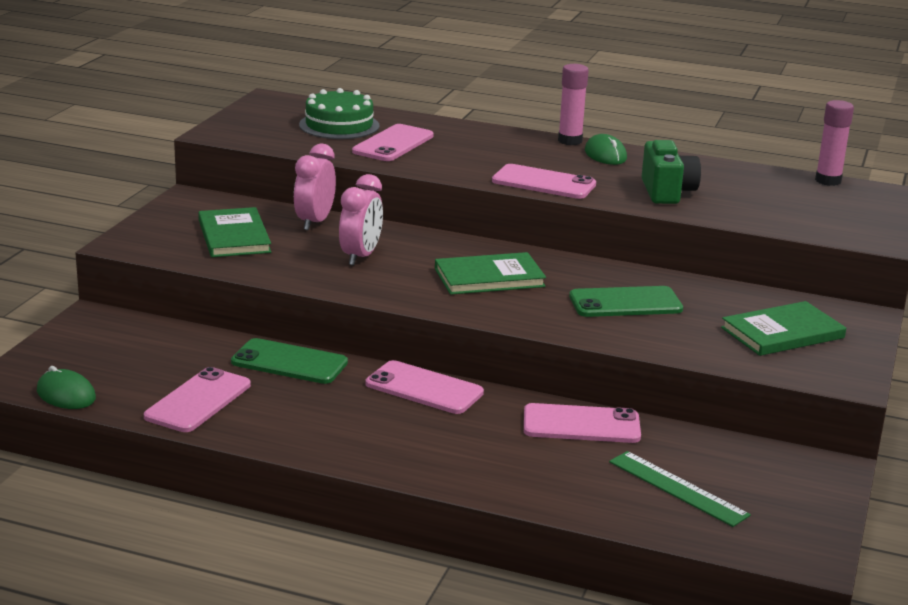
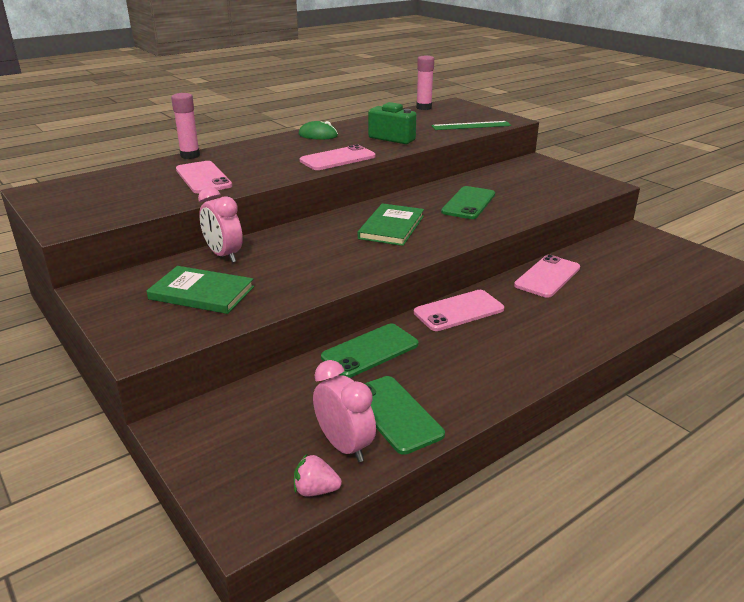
camera: 55 degrees left, 5 degrees up
green mouse [37,366,96,409] -> pink strawberry [294,453,342,497]
pink phone [144,367,251,432] -> green phone [364,376,445,455]
green cake [299,88,380,139] -> none
pink clock [339,174,383,266] -> pink clock moved to [313,360,376,462]
pink glue stick [558,64,589,145] -> pink glue stick moved to [171,93,200,159]
green ruler [609,451,751,527] -> green ruler moved to [431,121,511,130]
green book [721,301,846,356] -> none

